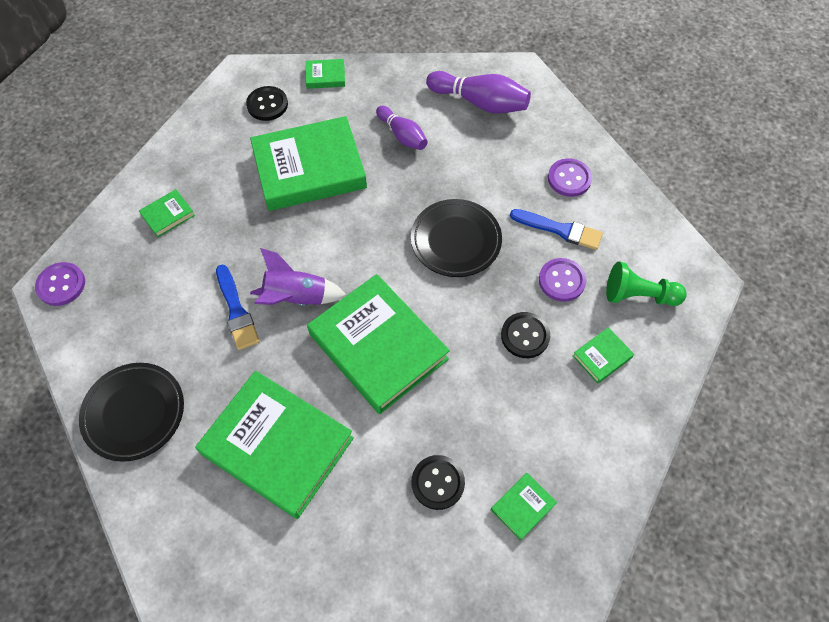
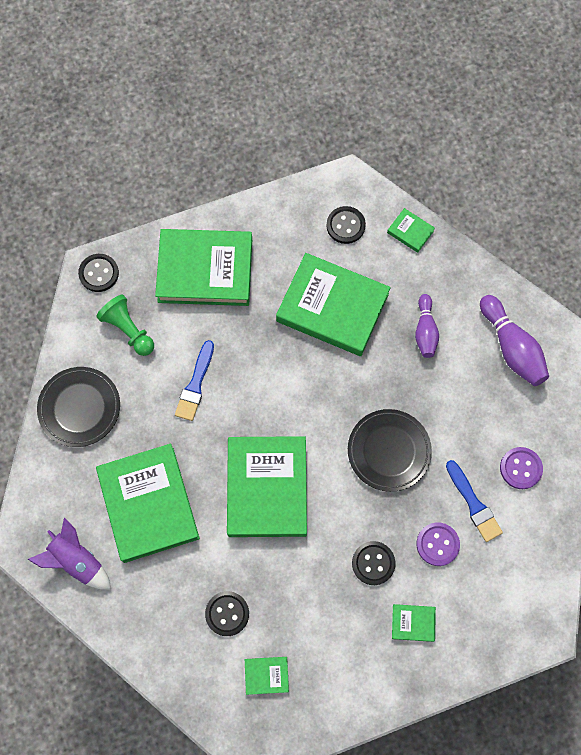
camera: 40 degrees right, 10 degrees up
purple button [35,262,85,306] -> black button [78,254,119,292]
green book [139,189,195,237] -> green book [155,229,252,306], size x2.41
purple rocket [250,248,346,306] -> purple rocket moved to [27,518,111,590]
green pawn [606,261,687,306] -> green pawn moved to [96,294,154,356]

